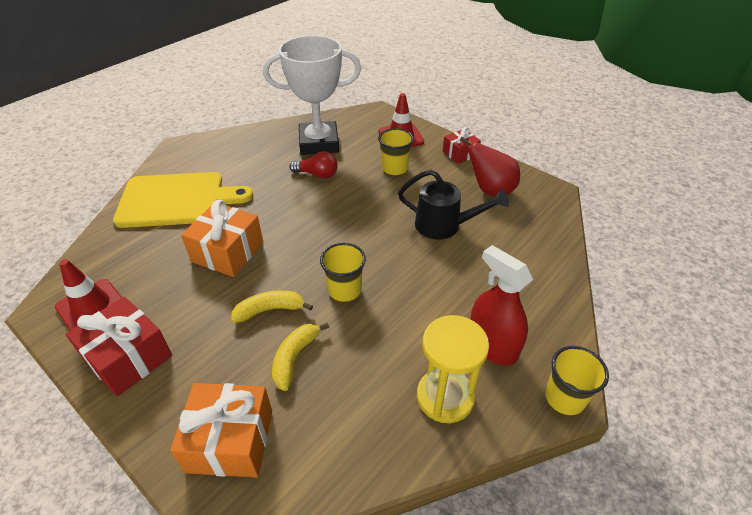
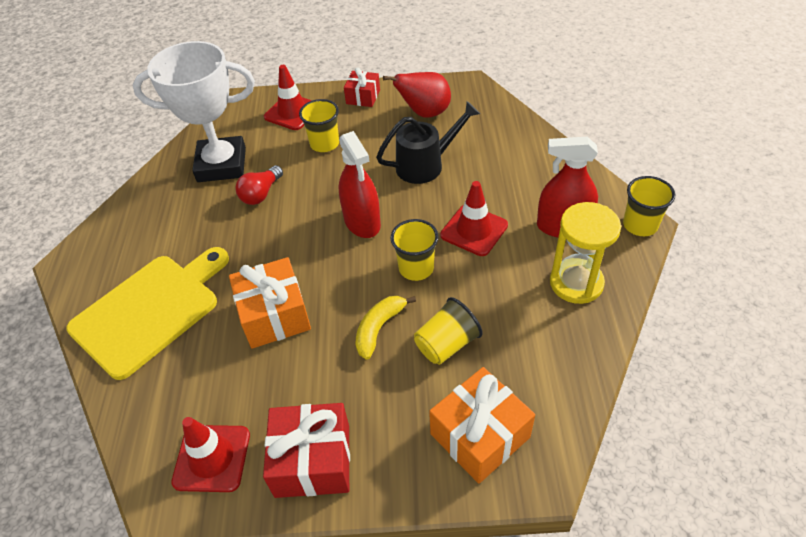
camera: 40 degrees left, 5 degrees up
white trophy [263,35,361,155] -> white trophy turned 45 degrees clockwise [133,41,255,182]
yellow banana [272,323,329,391] -> yellow cup [414,297,483,365]
red light bulb [289,151,338,179] -> red light bulb turned 150 degrees clockwise [235,165,283,205]
none -> red spray bottle [339,131,381,238]
none -> red traffic cone [440,181,508,256]

